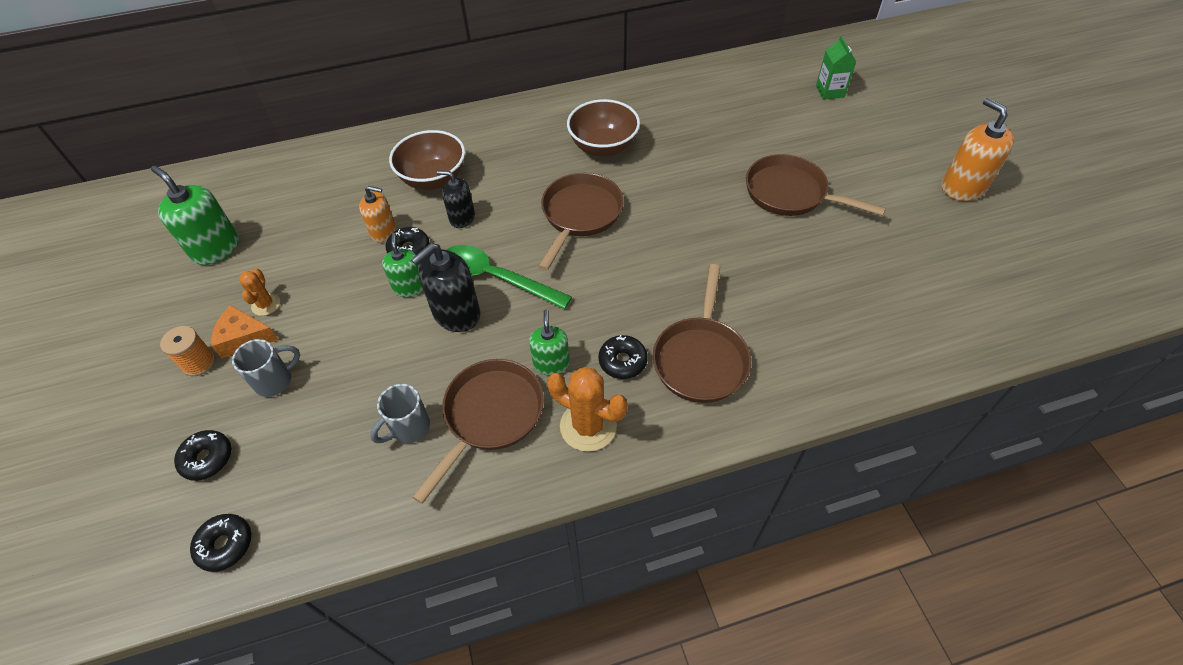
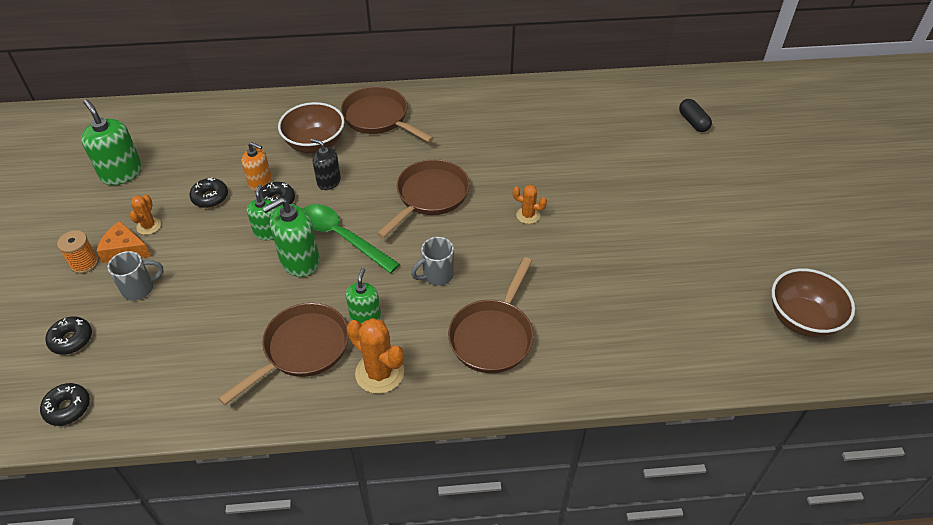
camera: 10 degrees right, 5 degrees down
grey mug [370,384,430,443] -> grey mug moved to [411,237,454,286]
black soap dispenser [411,243,480,332] -> green soap dispenser [262,197,320,277]
brown bowl [567,99,640,157] -> brown bowl moved to [772,268,855,337]
black donut [599,335,648,379] -> black donut moved to [189,178,228,208]
brown pan [746,154,886,216] -> brown pan moved to [341,86,434,142]
green carton [816,36,856,100] -> black capsule [679,99,712,132]
orange soap dispenser [941,98,1014,201] -> none
none -> orange cactus [513,185,547,224]

